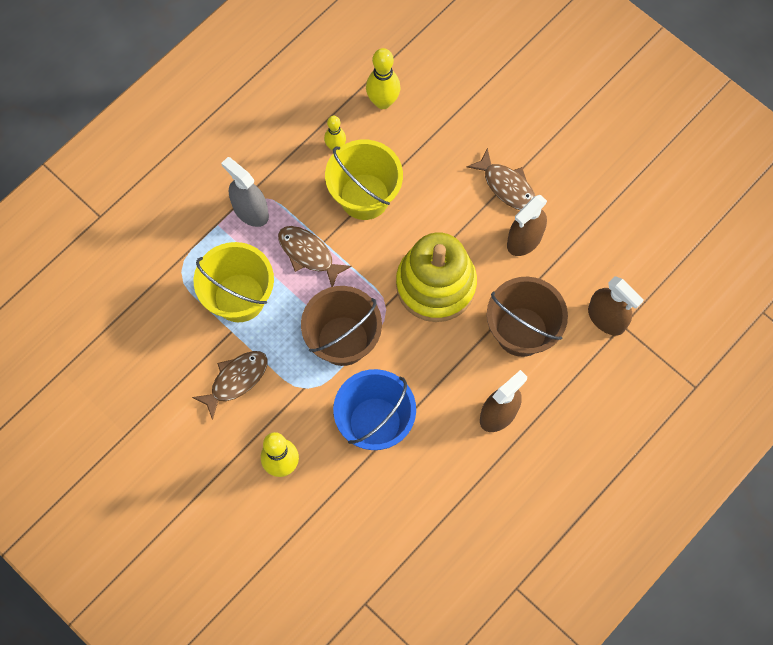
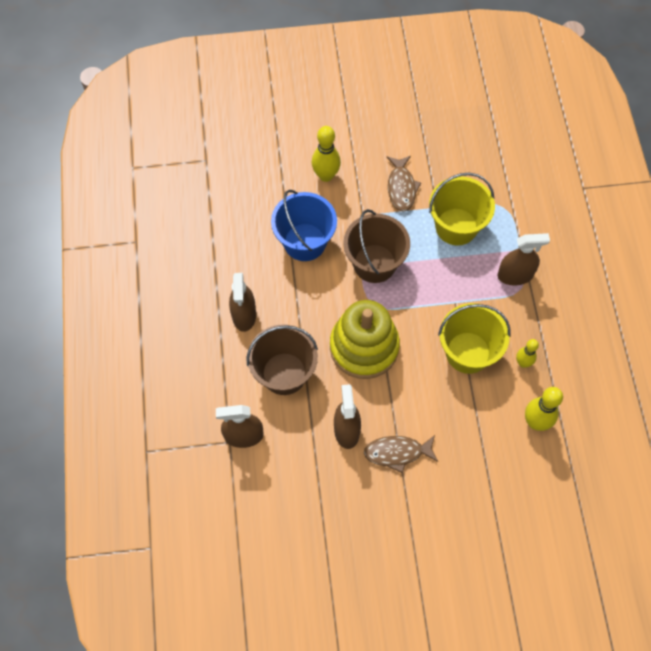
camera: 130 degrees right, 5 degrees down
grey spray bottle [221,157,269,227] -> brown spray bottle [498,233,550,285]
brown fish [278,226,352,287] -> none

